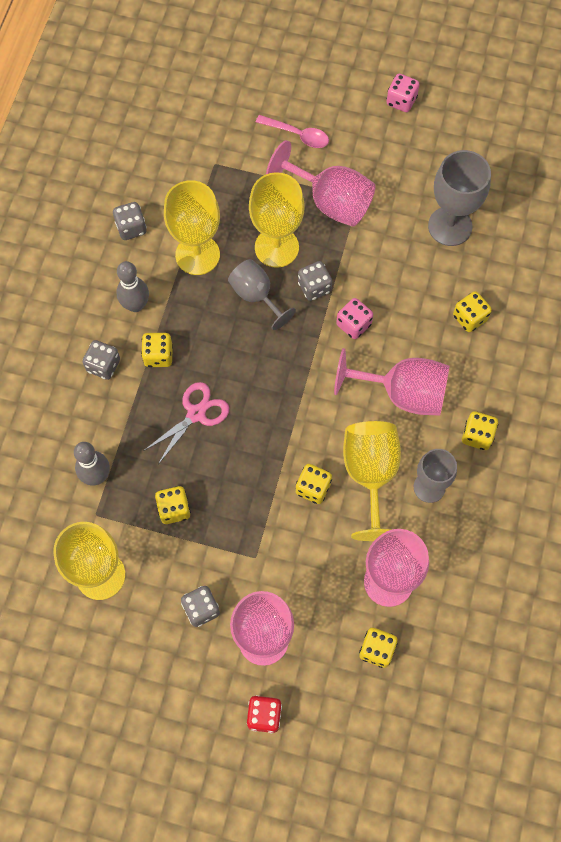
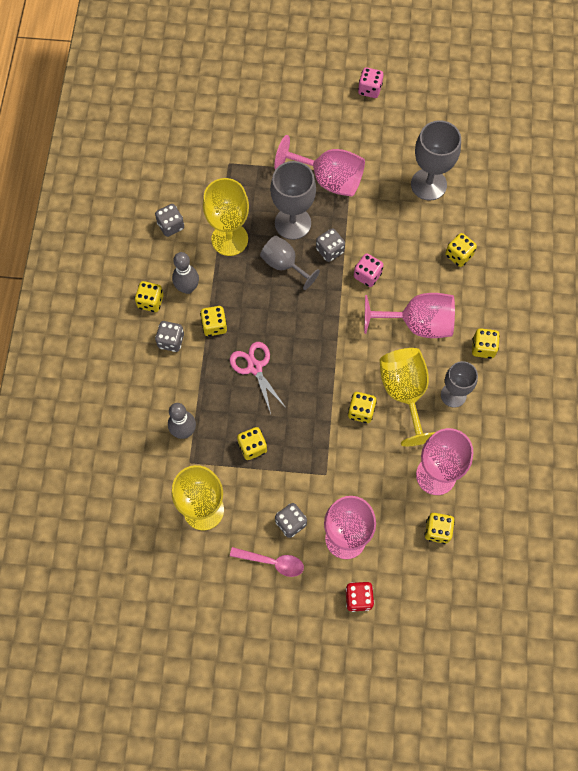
camera: 10 degrees left, 0 degrees up
pink scissors [143,382,229,464] -> pink scissors turned 60 degrees counterclockwise [230,342,286,414]
yellow goblet [249,172,305,268] -> grey goblet [270,161,316,240]
pink spoon [256,115,329,148] -> pink spoon moved to [230,547,304,577]
none -> yellow dice [135,281,164,312]

